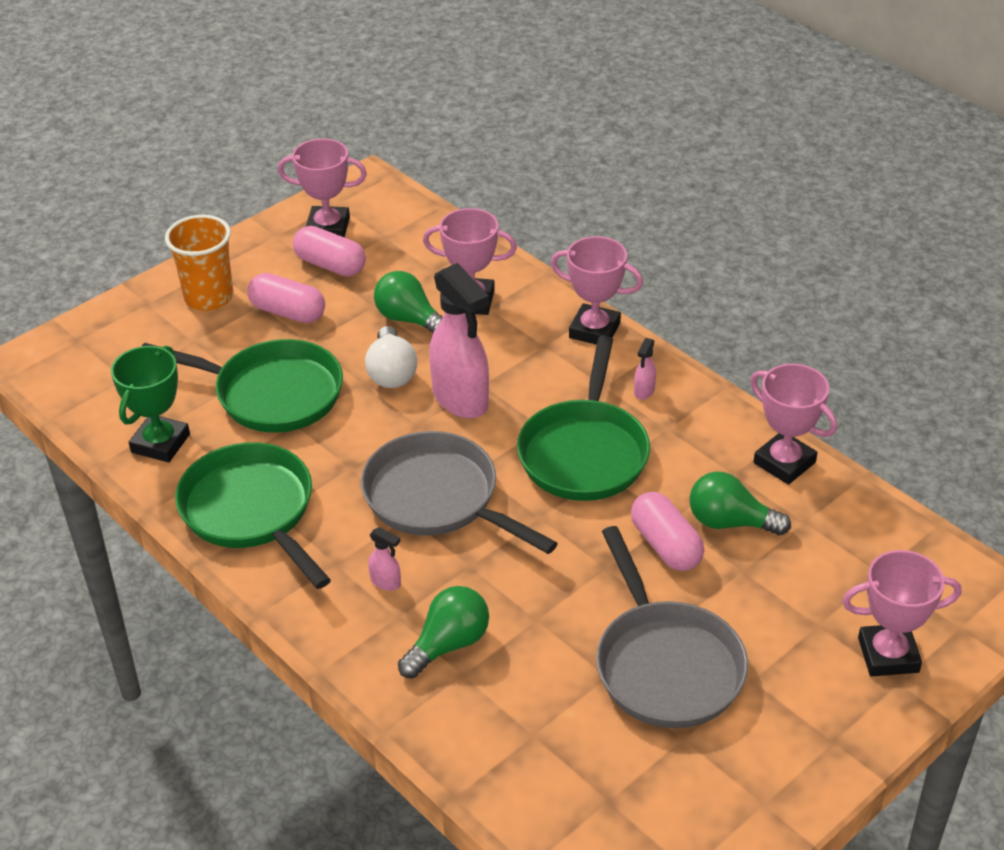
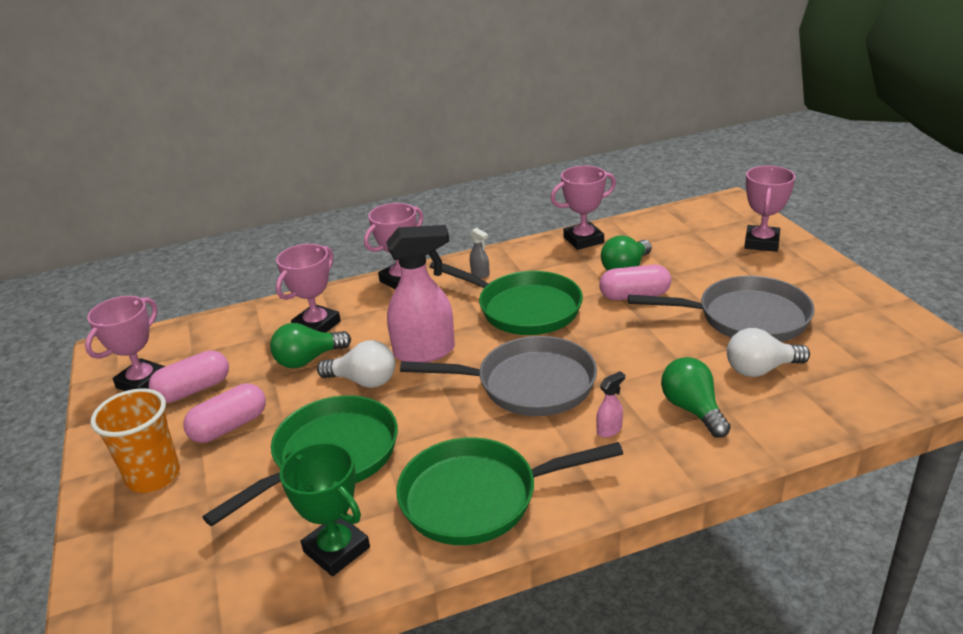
camera: 65 degrees left, 10 degrees down
grey pan [361,431,558,554] -> grey pan turned 150 degrees counterclockwise [400,336,597,416]
pink spray bottle [634,338,656,400] -> grey spray bottle [470,228,490,278]
none -> white light bulb [727,328,810,377]

